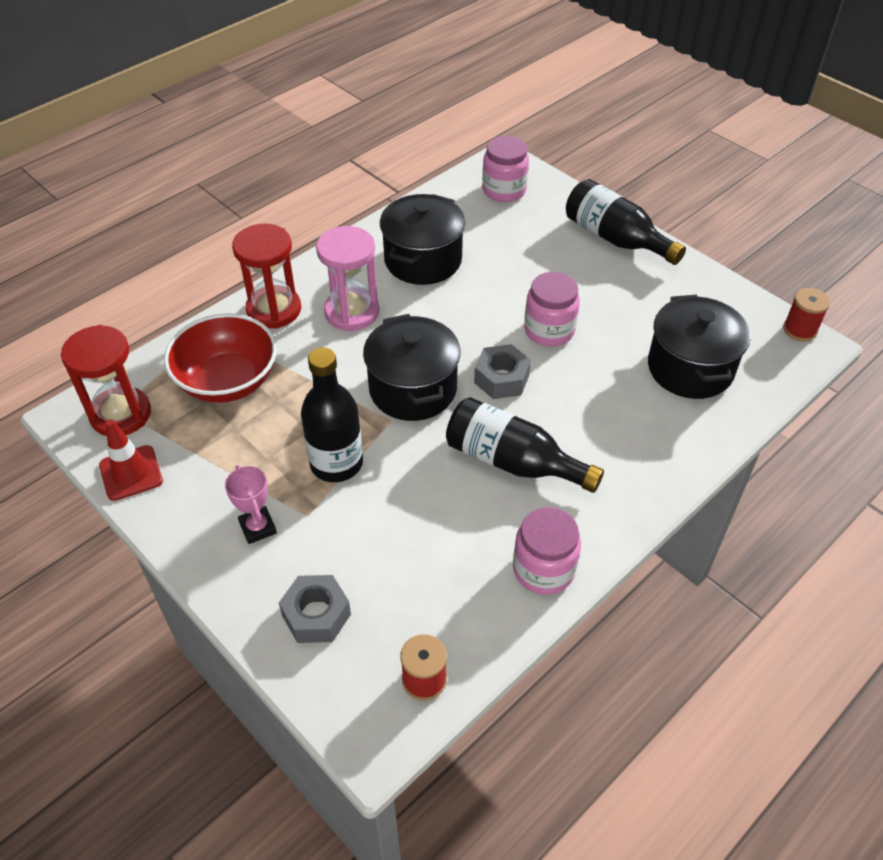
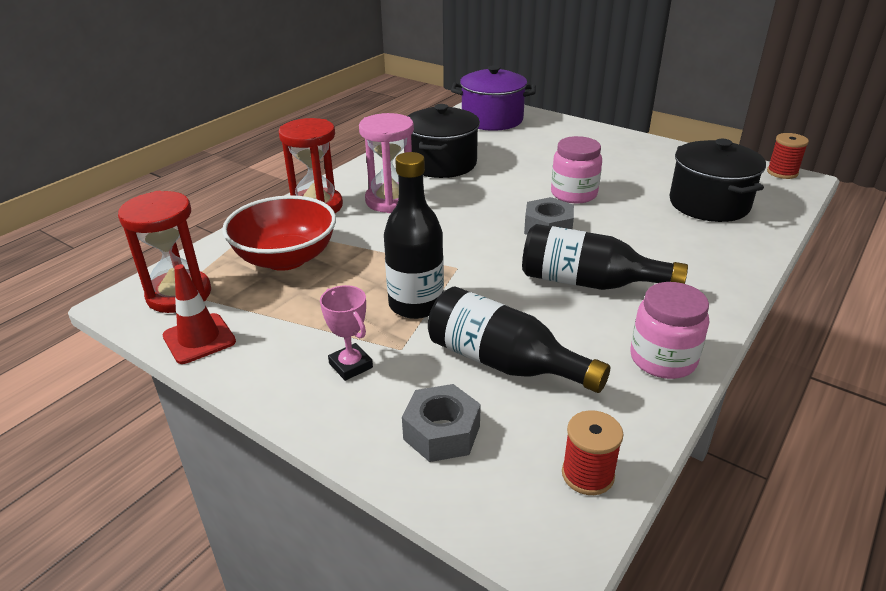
camera: 10 degrees left, 15 degrees down
black pot [363,314,461,421] -> none
pink jar [482,136,529,202] -> purple pot [451,65,535,131]
black bottle [566,179,686,265] -> black bottle moved to [428,287,610,393]

